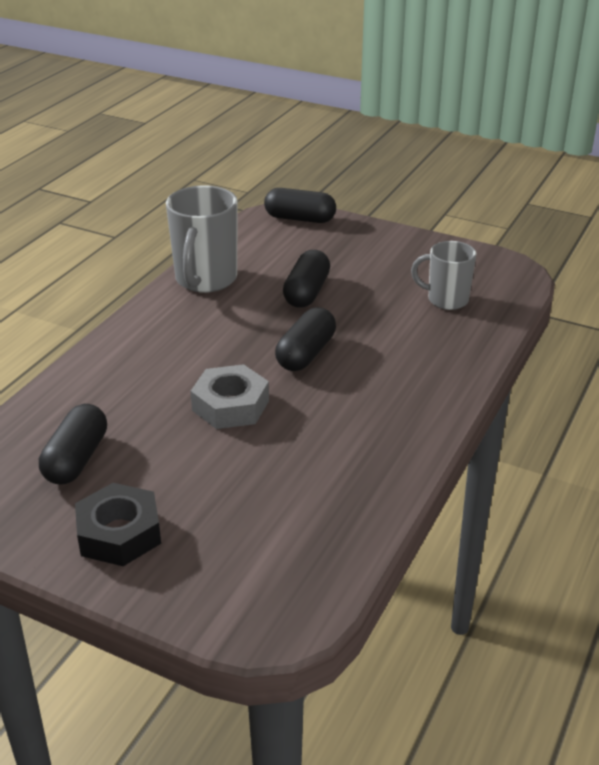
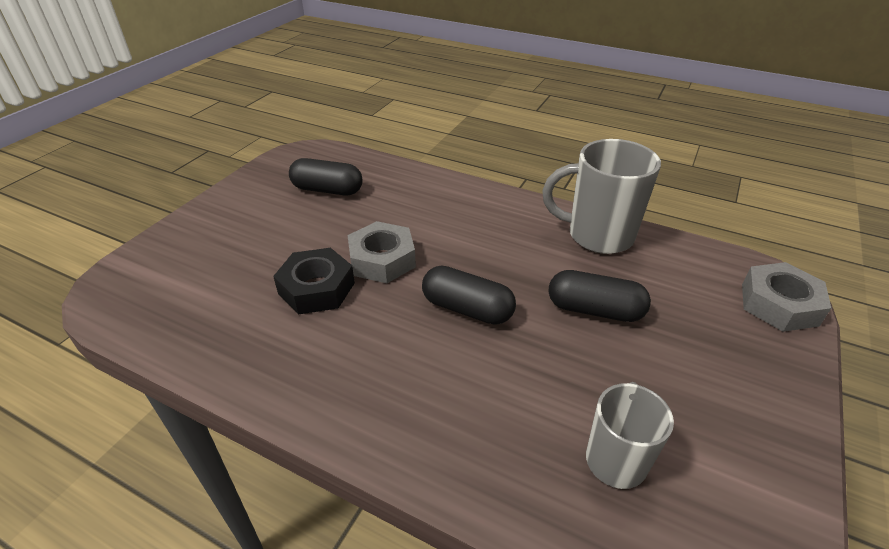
camera: 90 degrees right, 5 degrees up
black nut [75,483,161,566] -> black nut moved to [273,248,355,315]
black capsule [264,188,336,223] -> grey nut [742,262,831,332]

